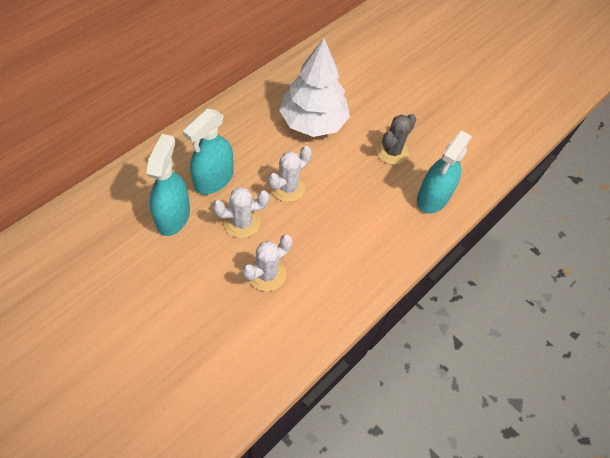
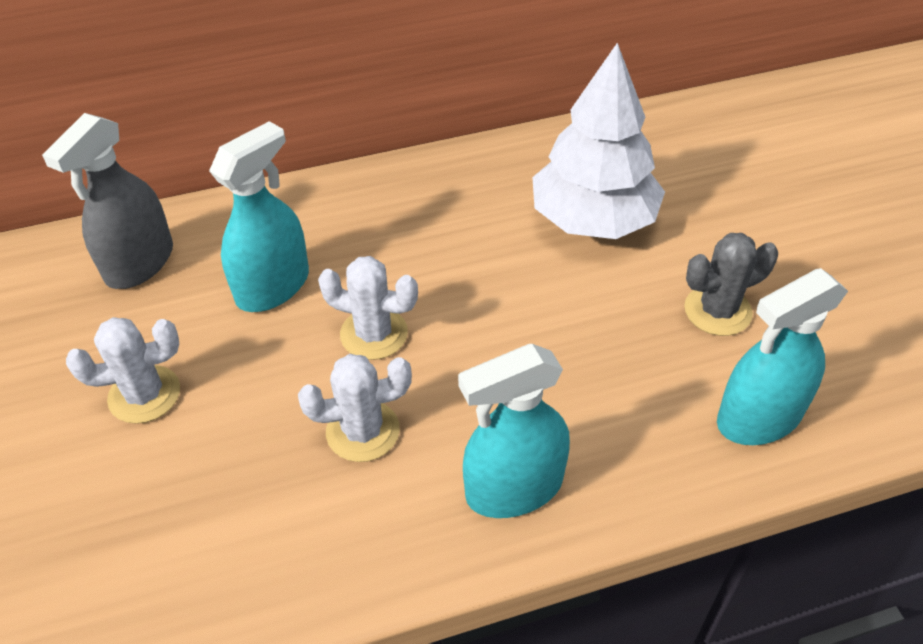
camera: 35 degrees right, 10 degrees down
turquoise spray bottle [183,109,233,195] -> turquoise spray bottle moved to [458,344,570,518]
white cactus [268,146,312,202] -> white cactus moved to [66,317,180,424]
none -> grey spray bottle [42,113,173,289]

